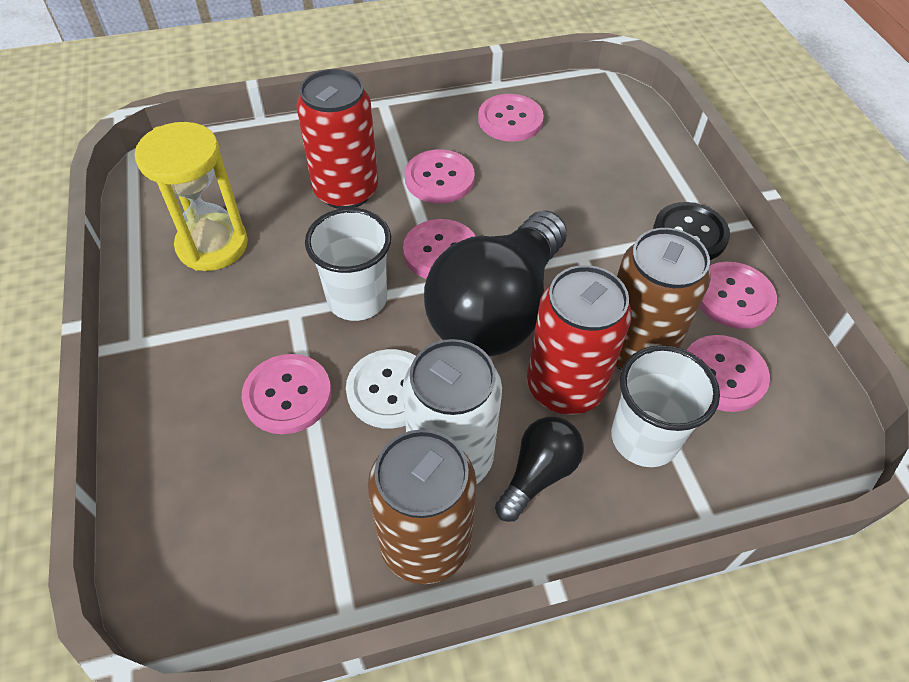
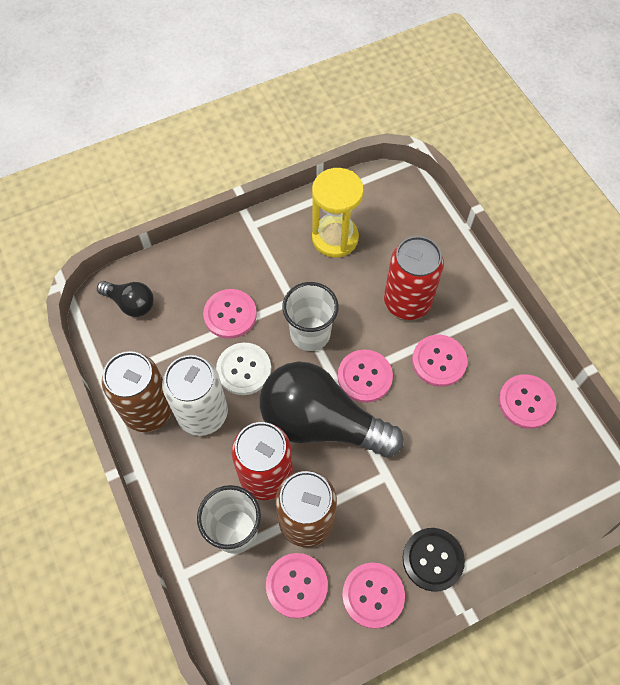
camera: 80 degrees right, 10 degrees up
black light bulb [495,417,584,522] -> black light bulb moved to [97,281,154,317]

